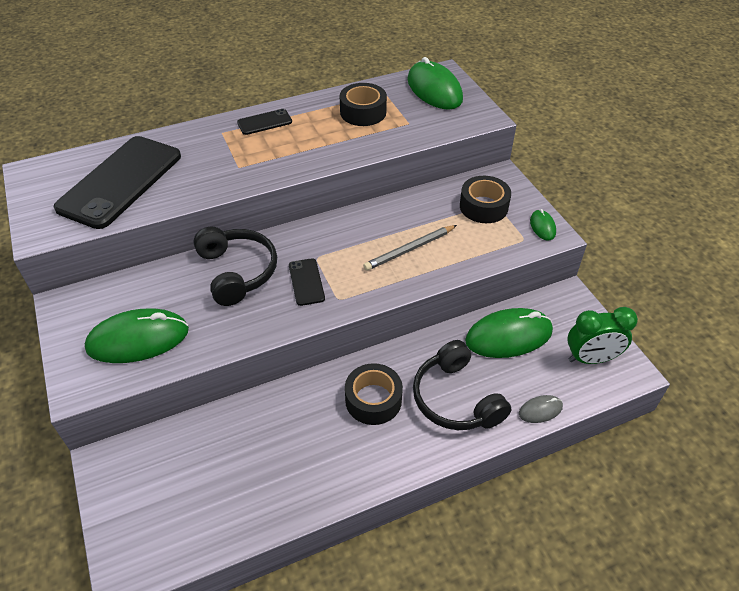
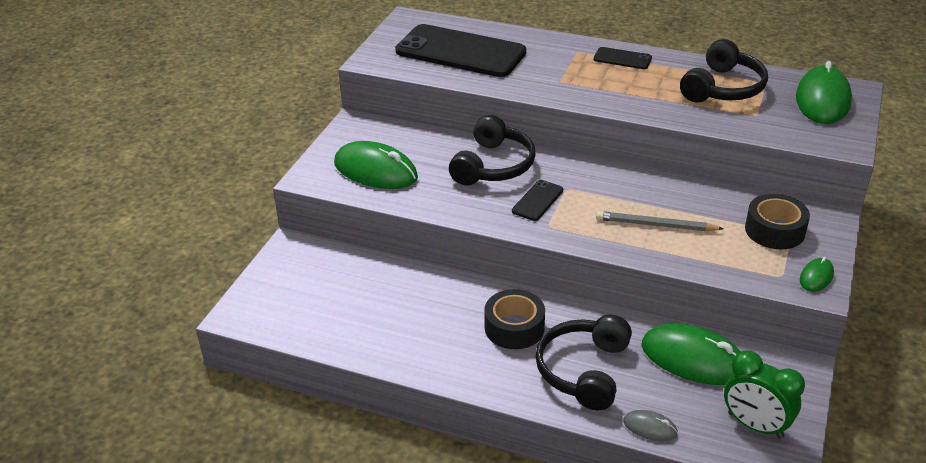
camera: 45 degrees right, 10 degrees down
black phone [54,136,181,229] -> black phone turned 45 degrees clockwise [395,24,526,77]
black tape [340,83,387,126] -> black headphones [680,39,768,103]

